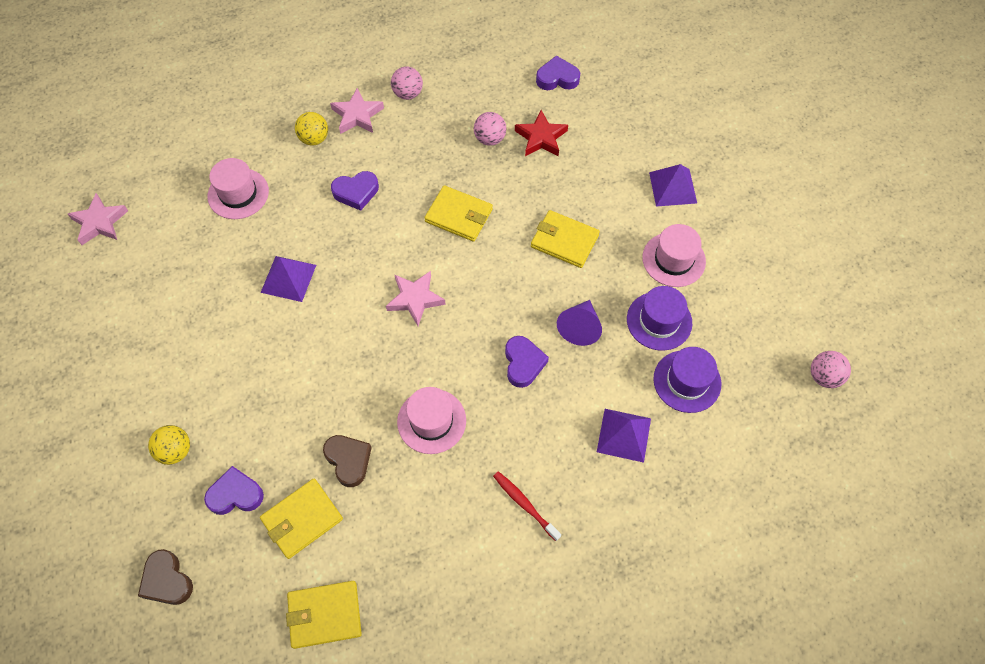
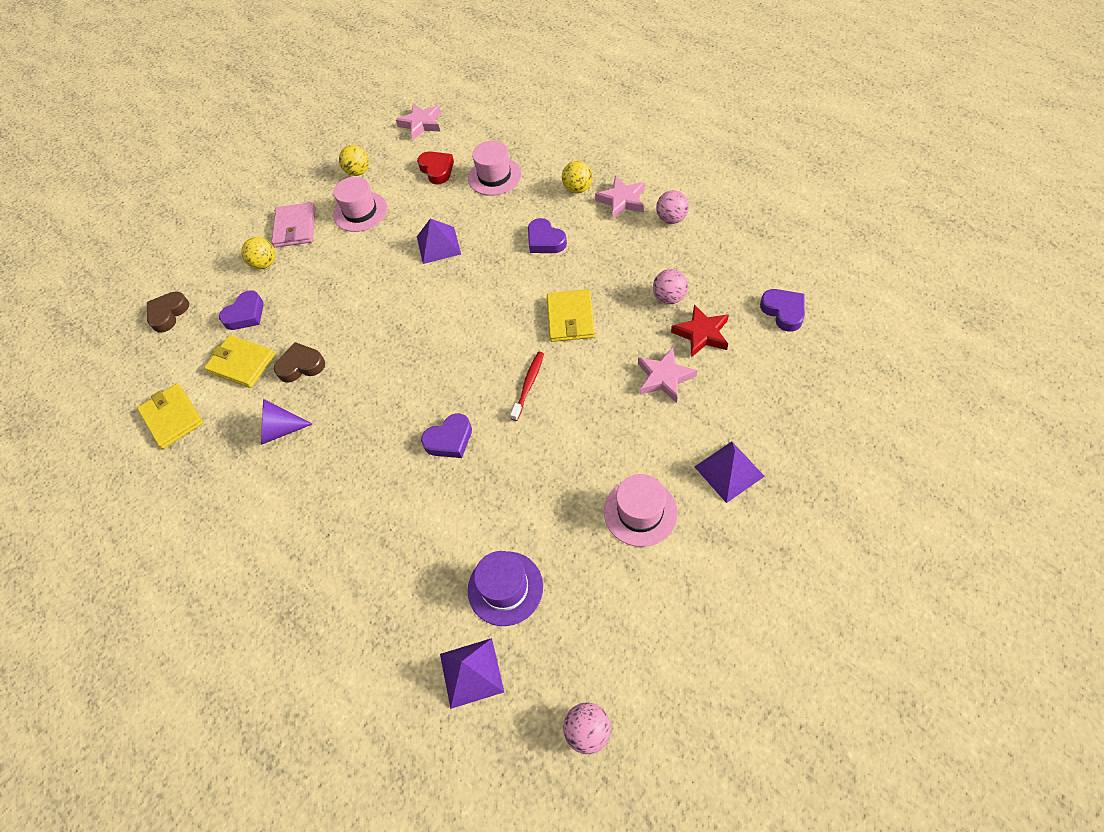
camera: 70 degrees right, 5 degrees down
purple heart [204,466,264,515] -> purple heart turned 75 degrees clockwise [219,291,264,330]
brown heart [323,435,372,487] -> brown heart turned 135 degrees counterclockwise [274,342,325,383]
pink star [386,271,446,326] -> pink star moved to [638,347,698,403]
pink hat [397,387,466,454] -> pink hat moved to [333,177,387,232]
red toothbrush [493,471,561,541] -> red toothbrush moved to [510,352,544,421]
yellow wallet [531,210,600,268] -> none
purple cone [557,300,602,346] -> purple cone moved to [261,399,313,445]
purple pyramid [597,409,651,463] -> purple pyramid moved to [440,638,504,709]
purple hat [627,286,692,351] -> none
none -> pink wallet [271,202,316,248]
none -> yellow ball [339,145,369,176]
none -> red heart [417,151,454,184]

